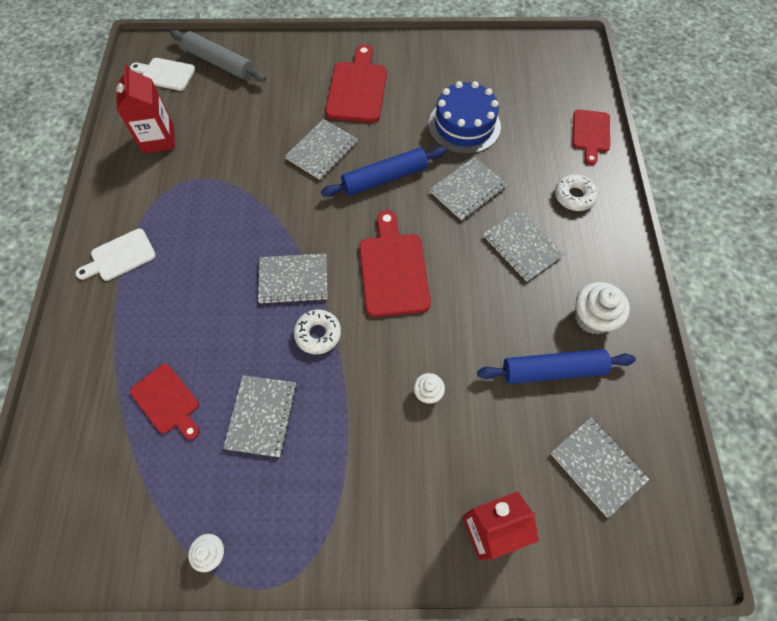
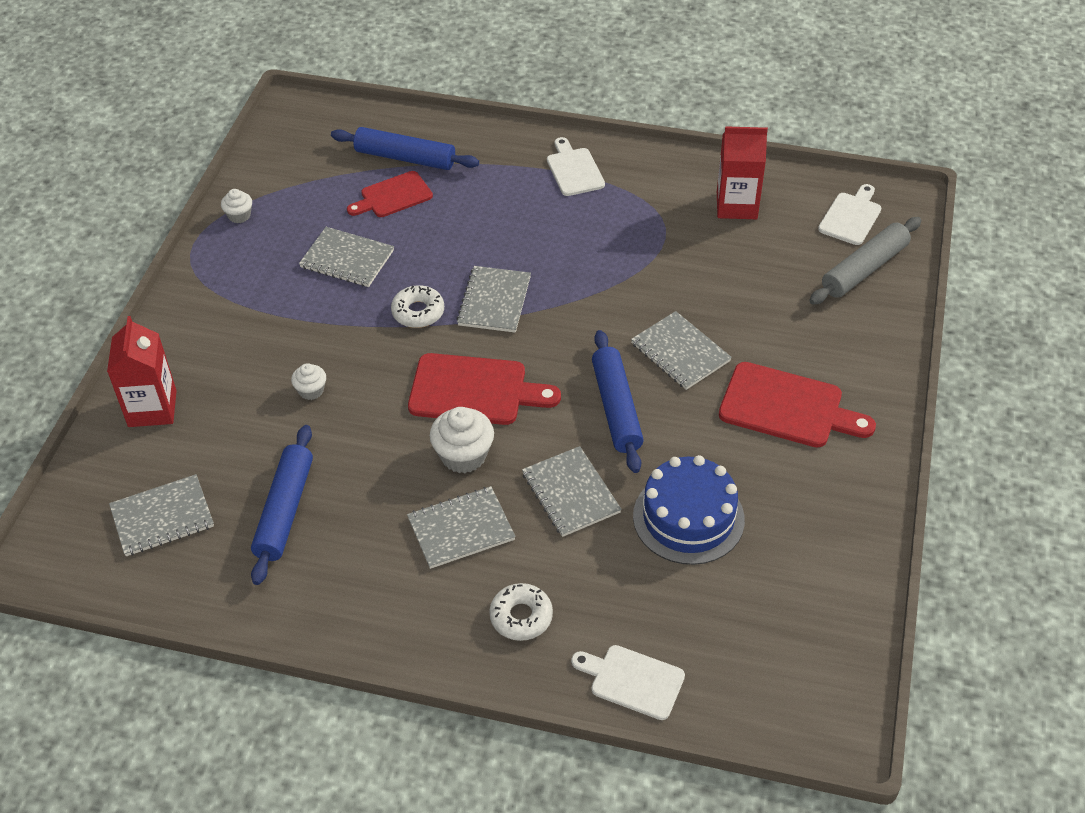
camera: 105 degrees right, 15 degrees down
red cutting board [573,109,610,165] -> white cutting board [571,645,685,720]
white cupcake [575,282,630,334] -> white cupcake moved to [430,407,494,473]
none -> blue rolling pin [331,127,479,170]

